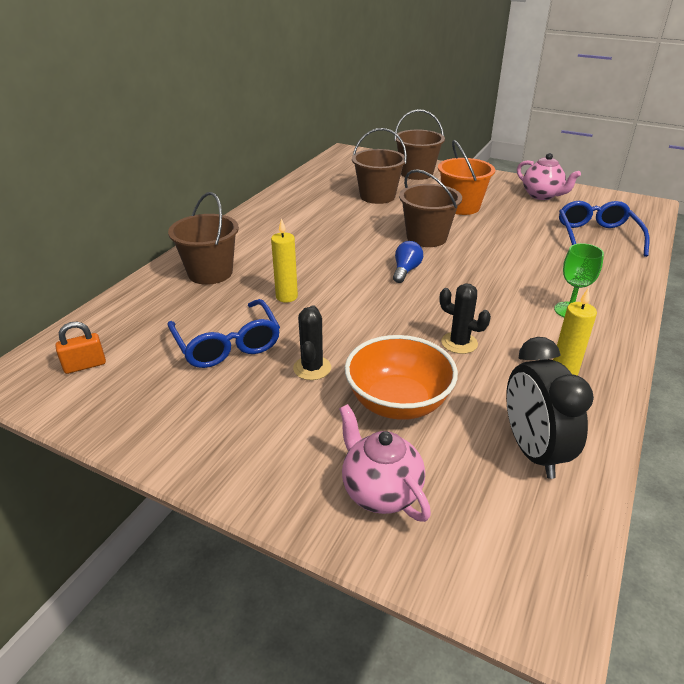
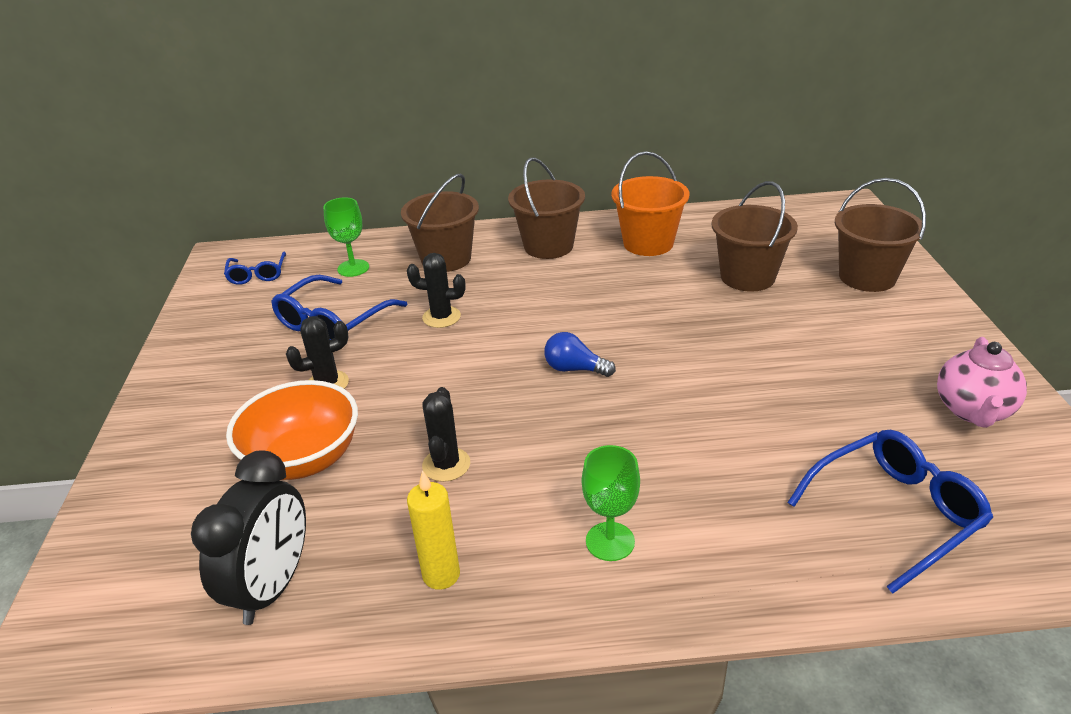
camera: 60 degrees right, 0 degrees up
orange padlock [55,322,106,374] -> blue glasses [224,252,286,285]
yellow candle [271,218,298,303] -> black cactus [407,253,466,328]
pink teapot [339,404,431,522] -> none
blue light bulb [393,241,423,283] -> blue light bulb turned 150 degrees counterclockwise [544,332,616,377]
brown bucket [399,169,462,247] -> brown bucket moved to [508,157,585,259]
orange bucket [438,140,495,215] -> orange bucket moved to [611,151,690,256]
black clock [506,337,594,479] -> black clock turned 150 degrees clockwise [191,451,306,625]
none -> green goblet [323,197,369,277]

